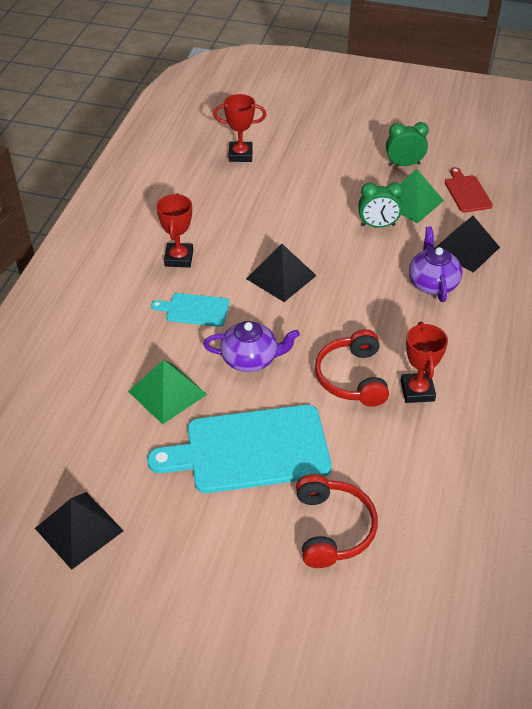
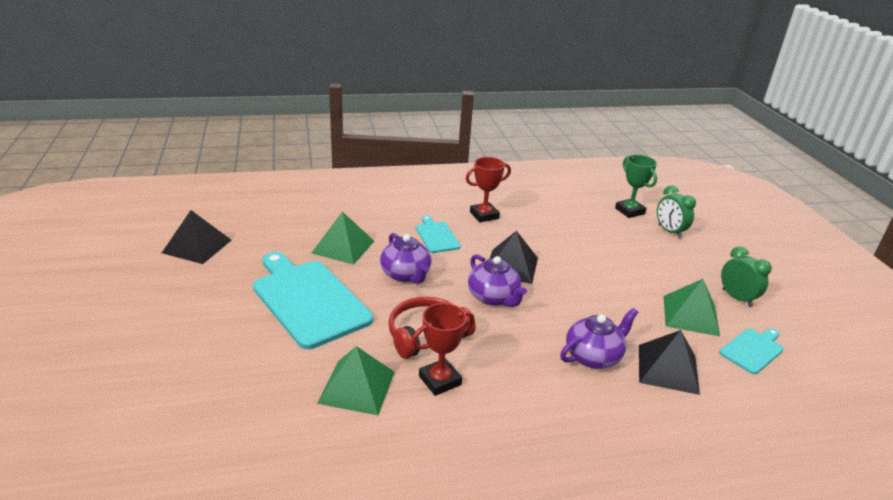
camera: 60 degrees right, 15 degrees down
red trophy [213,94,266,162] -> green trophy [615,155,657,218]
red headphones [296,474,378,568] -> none
green clock [358,182,403,228] -> green clock moved to [657,185,696,238]
red cutting board [445,167,493,213] -> turquoise cutting board [719,328,784,374]
none -> green pyramid [317,346,395,415]
none -> purple teapot [468,254,527,307]

